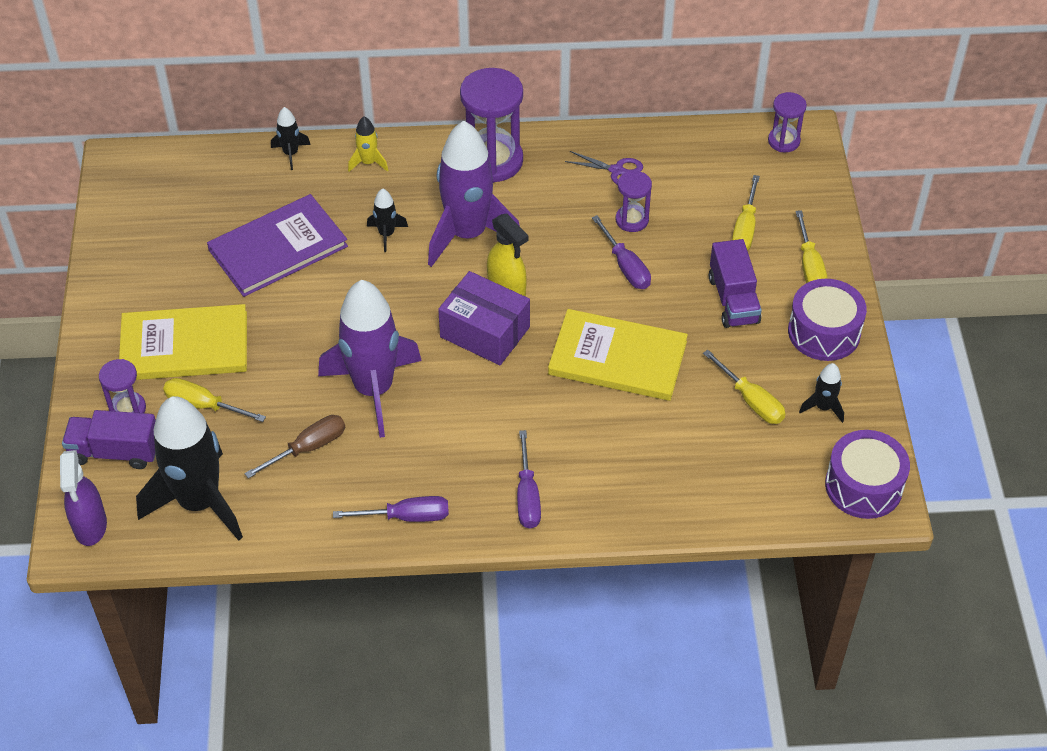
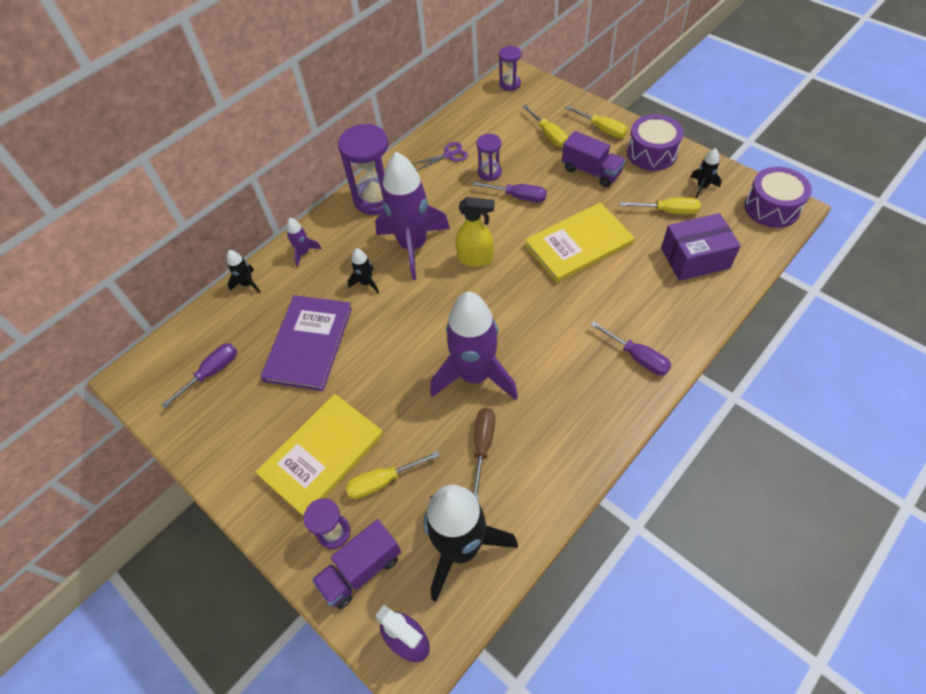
camera: 40 degrees left, 5 degrees up
purple screwdriver [333,496,449,522] -> purple screwdriver moved to [161,343,237,408]
yellow rocket [348,116,388,172] -> purple rocket [287,218,322,267]
purple box [438,271,530,365] -> purple box moved to [661,213,741,281]

